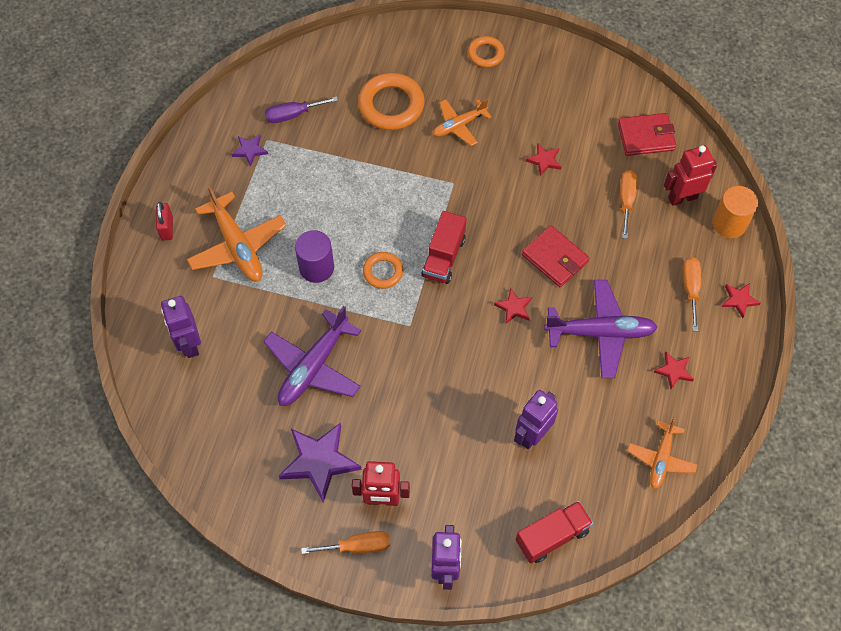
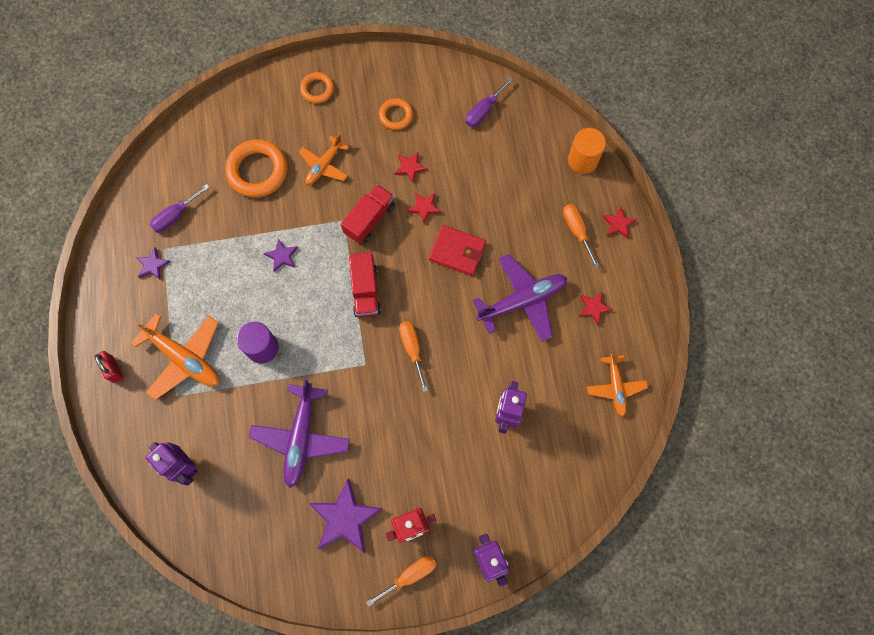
camera: 25 degrees left, 10 degrees up
orange ring [363,252,403,289] -> orange ring moved to [379,98,413,130]
red star [494,288,532,324] -> red star moved to [408,193,441,223]
red truck [516,501,593,563] -> red truck moved to [341,184,395,244]
red wallet [618,113,676,156] -> purple screwdriver [465,77,513,127]
orange screwdriver [620,170,638,239] -> orange screwdriver moved to [399,321,428,392]
red robot [664,145,717,206] -> none
none -> purple star [264,239,298,272]

